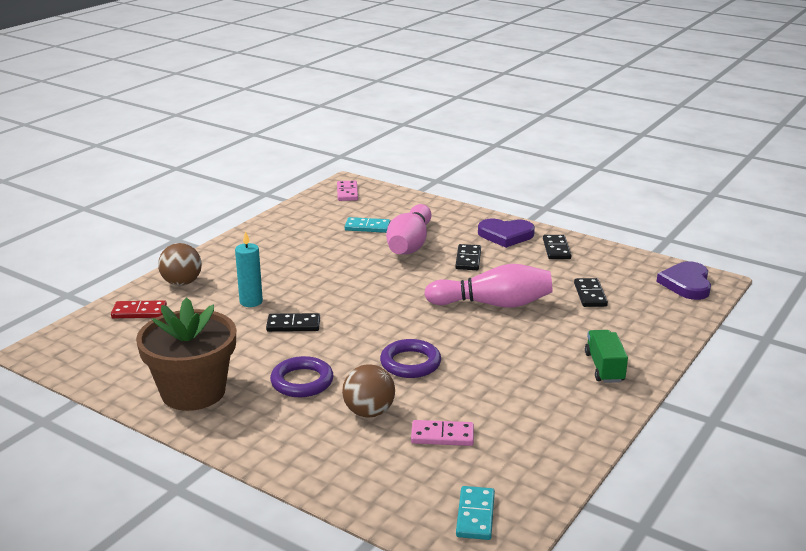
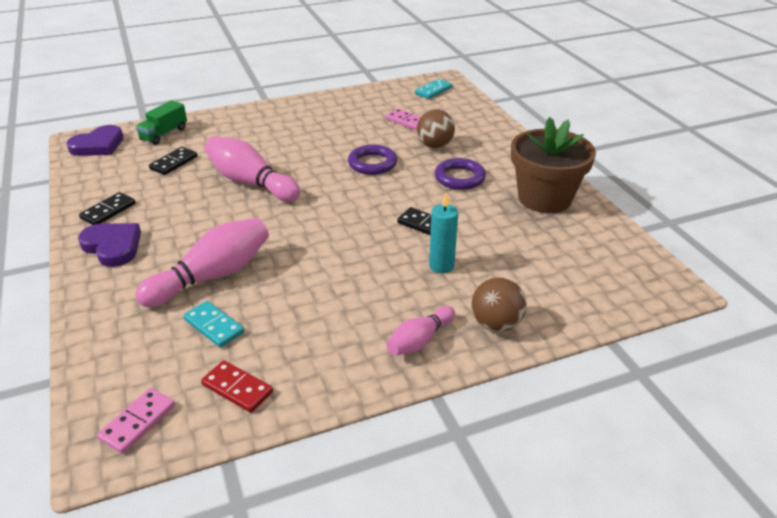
camera: 145 degrees left, 10 degrees up
red domino [111,300,167,318] -> red domino moved to [201,360,273,413]
black domino [455,244,481,270] -> none
green truck [585,330,628,383] -> green truck moved to [136,100,187,145]
none -> pink bowling pin [387,306,455,355]

